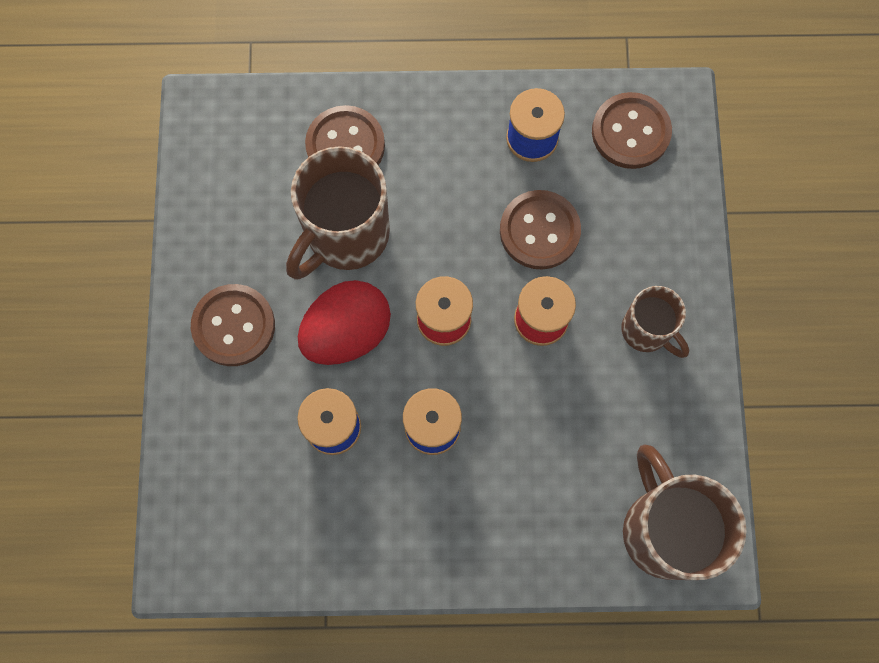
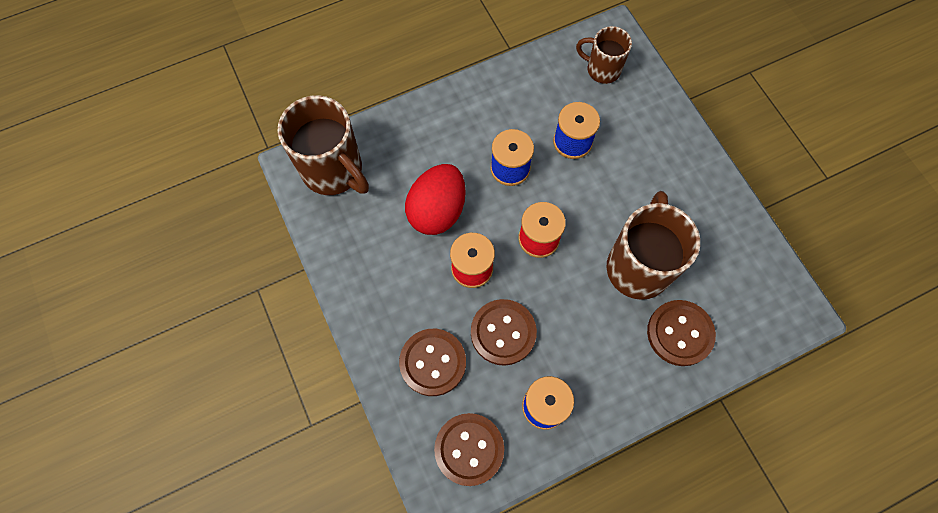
camera: 155 degrees right, 5 degrees down
brown button [191,284,275,366] -> brown button moved to [399,329,466,396]
red egg [298,280,391,365] -> red egg moved to [405,164,466,235]
brown mug [622,286,689,358] -> brown mug moved to [576,26,632,84]

